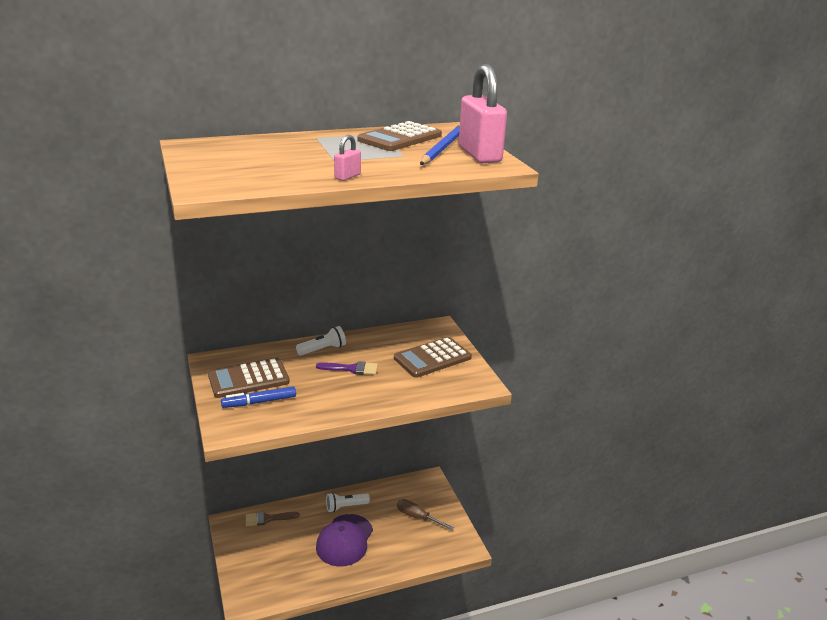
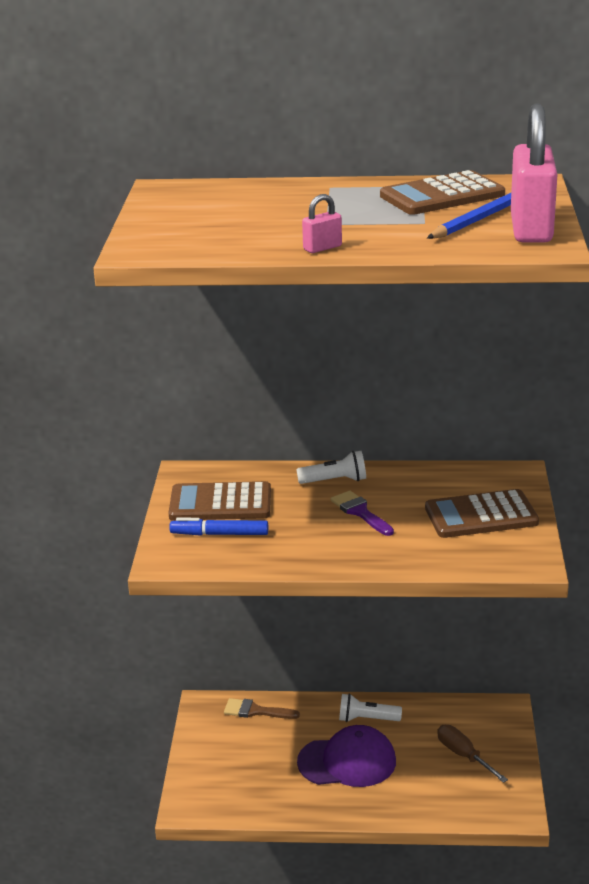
camera: 25 degrees right, 0 degrees up
purple brush [316,361,378,375] -> purple brush turned 150 degrees counterclockwise [330,491,394,536]
purple cap [316,514,373,566] -> purple cap turned 135 degrees counterclockwise [297,725,396,787]

